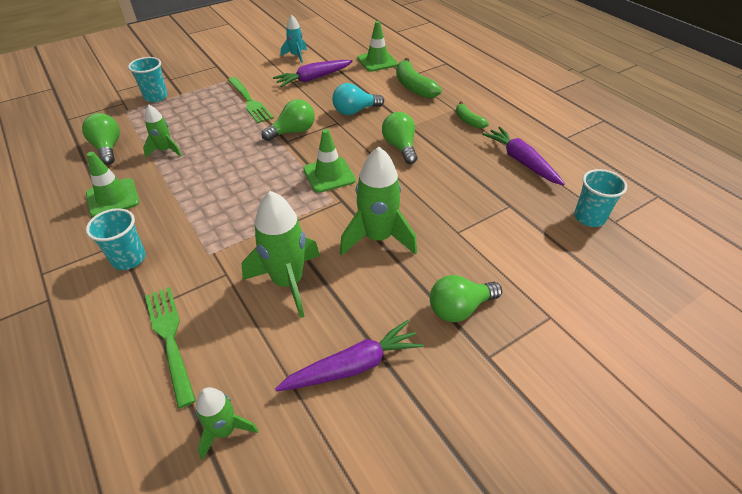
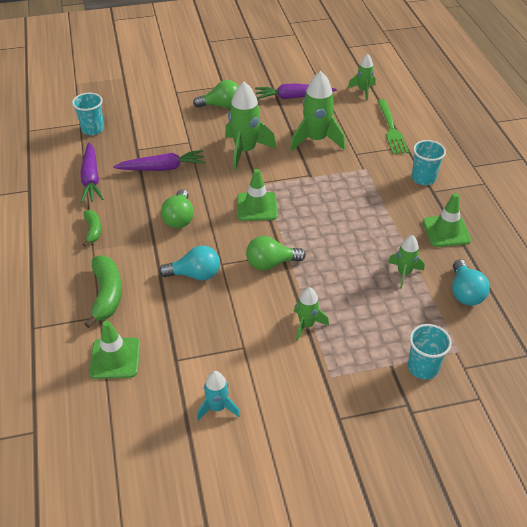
camera: 160 degrees left, 0 degrees up
green light bulb [82,113,120,165] -> turquoise light bulb [452,259,490,305]
green fork [228,77,274,123] -> green rocket [294,287,329,341]
purple carrot [273,60,353,87] -> purple carrot moved to [113,150,205,171]

